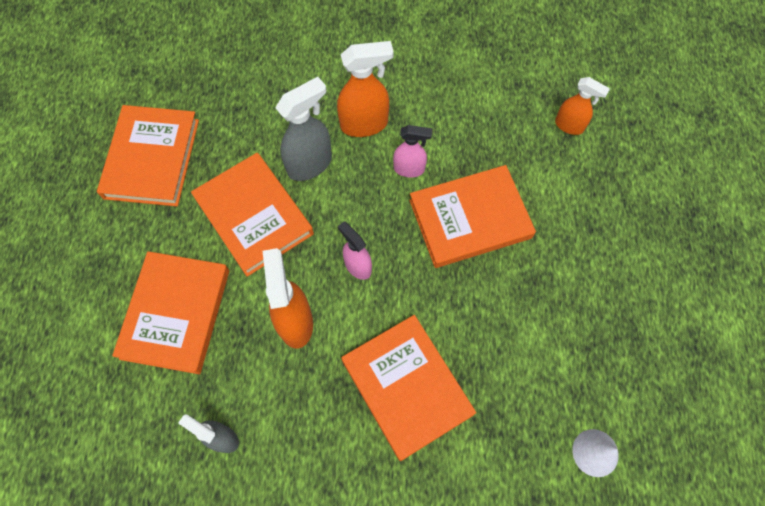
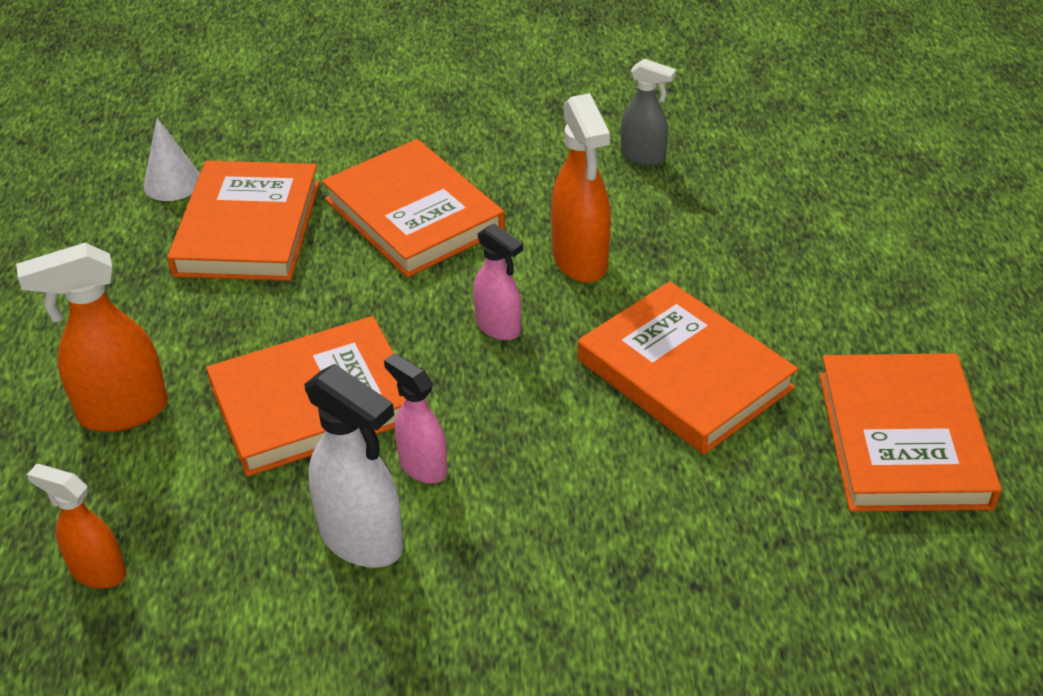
camera: 175 degrees right, 25 degrees down
orange book [112,251,229,374] -> orange book moved to [167,161,320,281]
grey spray bottle [275,77,332,181] -> none
orange spray bottle [337,41,394,137] -> orange spray bottle moved to [16,243,168,432]
pink spray bottle [393,125,432,177] -> pink spray bottle turned 45 degrees clockwise [384,353,447,483]
none -> white spray bottle [304,364,403,568]

